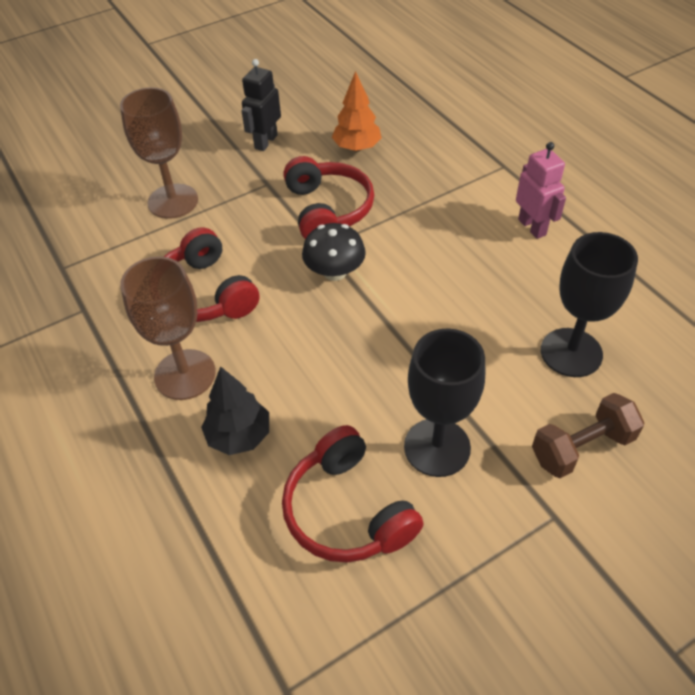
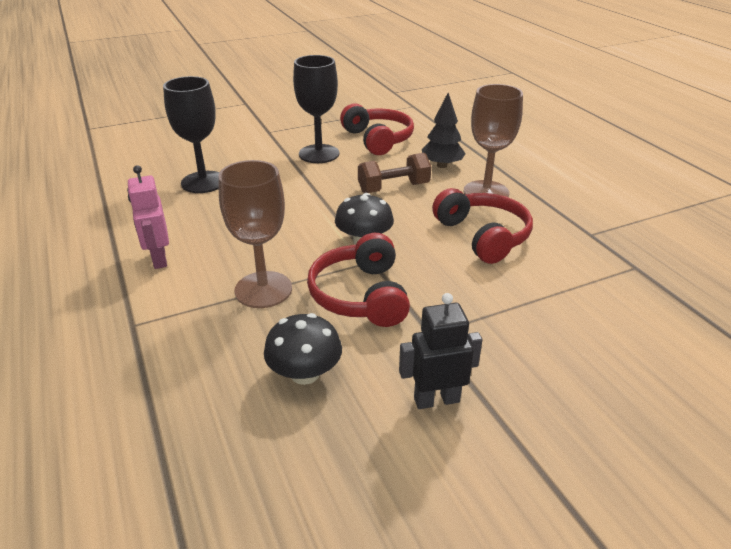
camera: 175 degrees left, 15 degrees down
brown goblet [120,87,198,219] -> brown goblet moved to [218,160,292,308]
black robot [241,59,281,151] -> black robot turned 135 degrees counterclockwise [399,293,482,409]
orange tree [332,71,382,152] -> black mushroom [264,313,342,385]
brown dumbbell [532,393,644,478] -> brown dumbbell moved to [358,153,431,193]

